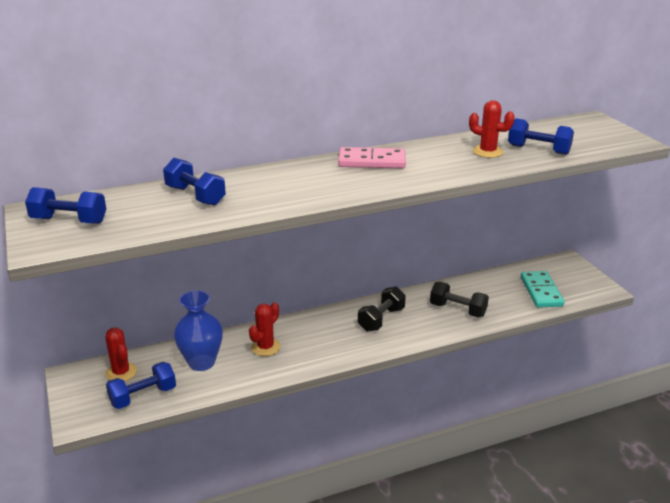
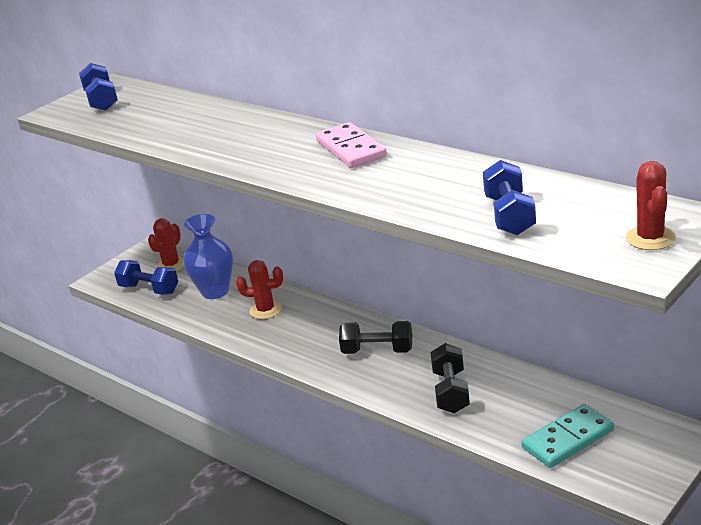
camera: 65 degrees right, 0 degrees up
blue dumbbell [163,158,226,206] -> none
red cactus [469,100,515,158] -> red cactus moved to [626,161,676,250]

